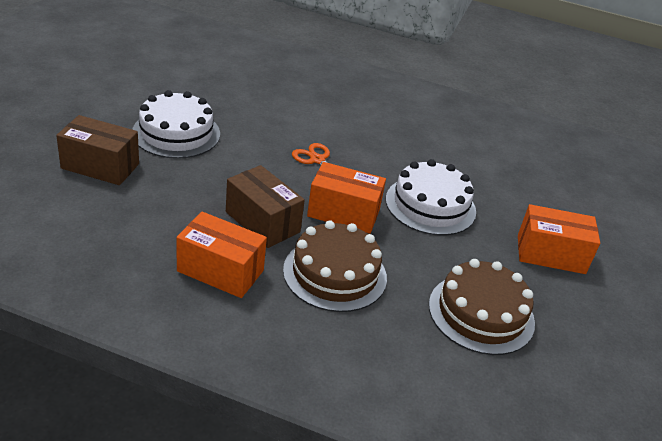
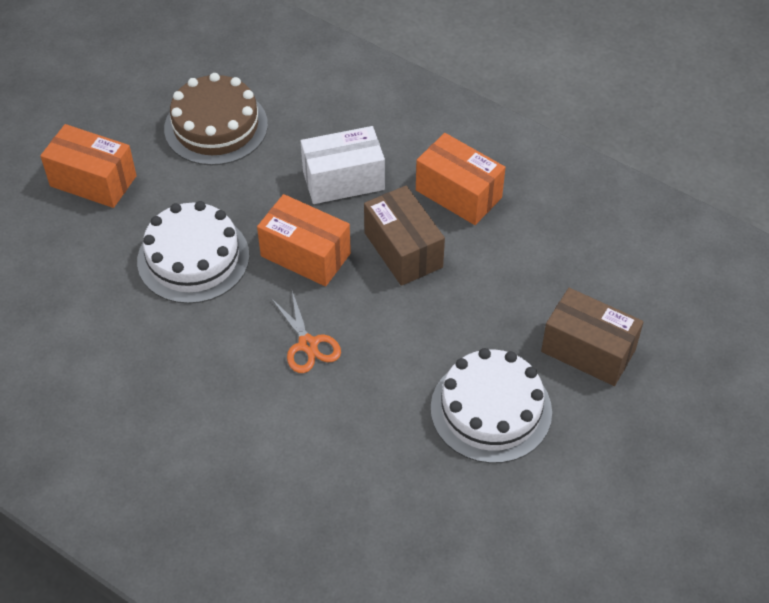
camera: 160 degrees left, 15 degrees up
brown cake [283,220,387,312] -> white box [301,126,385,204]

